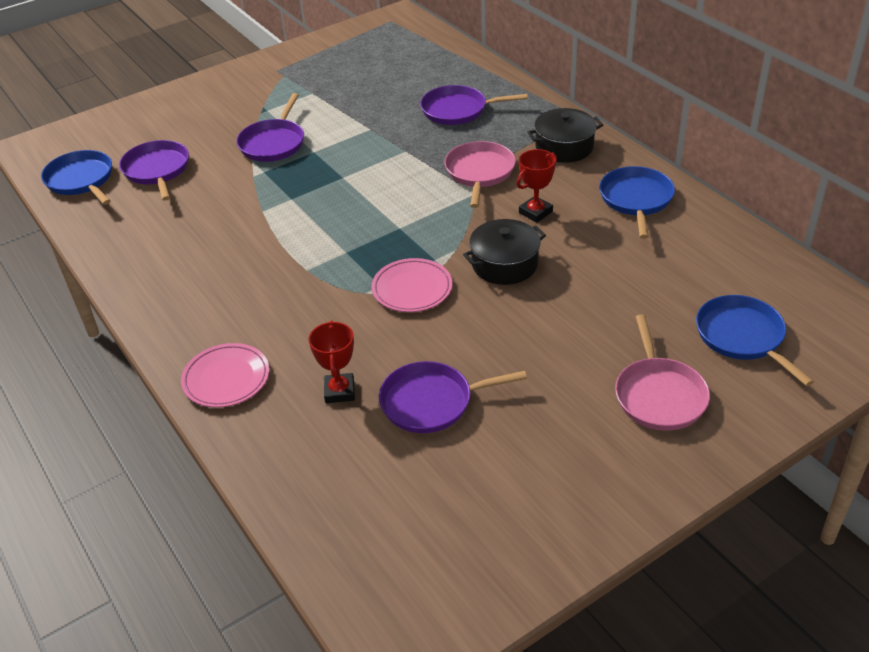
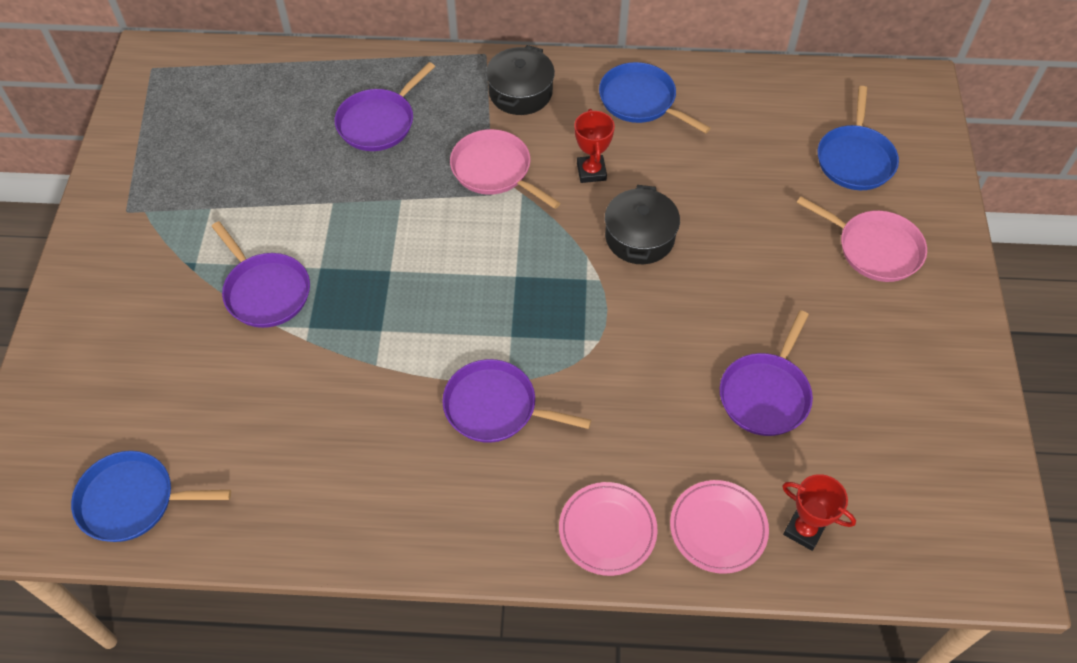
camera: 55 degrees left, 15 degrees up
purple pan [119,140,189,201] -> purple pan moved to [442,359,591,443]
red trophy [309,320,355,403] -> red trophy moved to [782,474,856,551]
pink plate [371,258,452,312] -> pink plate moved to [670,480,769,574]
blue pan [696,295,814,386] -> blue pan turned 90 degrees counterclockwise [818,86,899,190]

